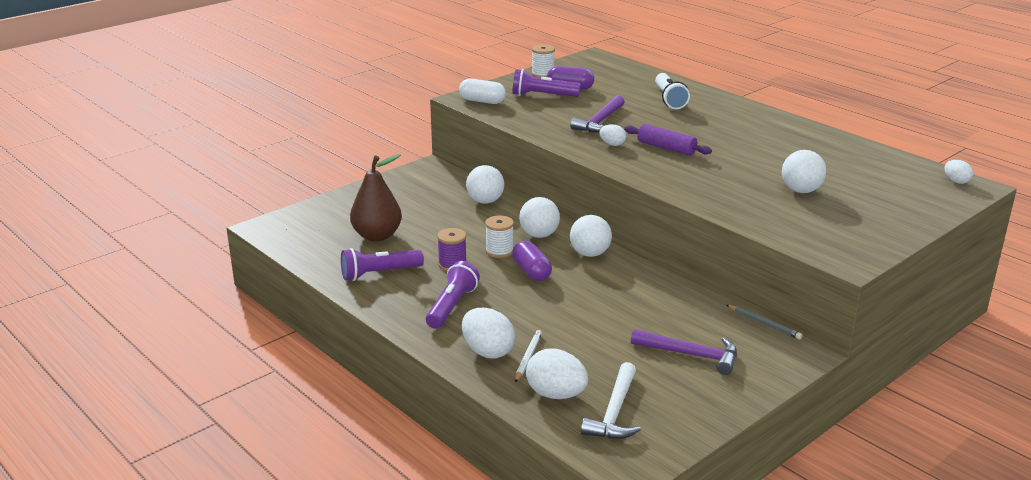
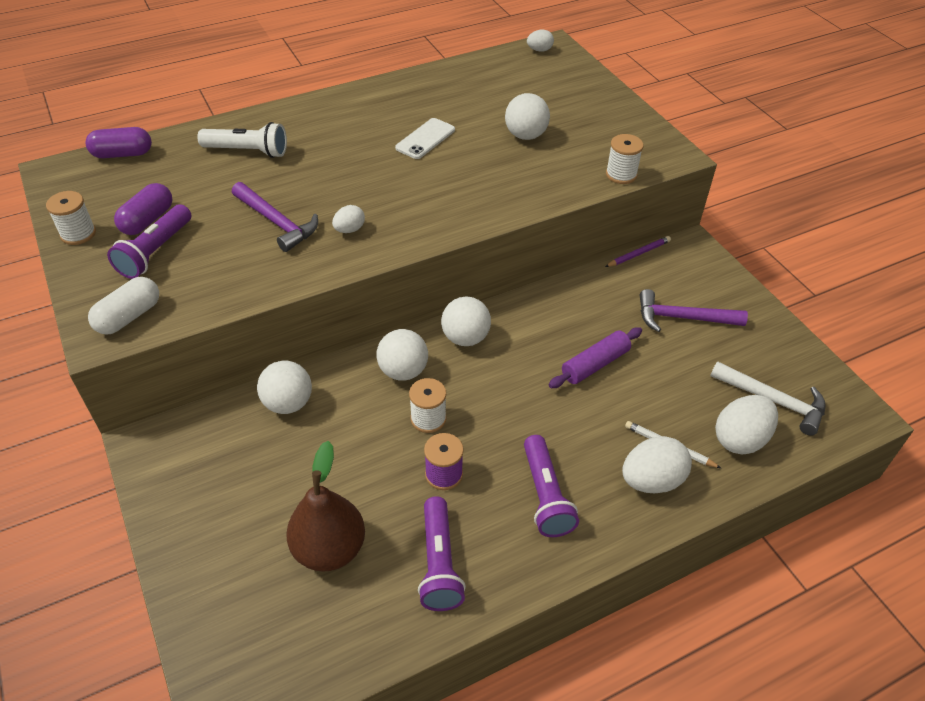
camera: 75 degrees left, 20 degrees up
purple flashlight [426,261,480,329] -> purple flashlight turned 135 degrees counterclockwise [524,435,579,537]
purple capsule [512,241,552,281] -> purple capsule moved to [85,127,152,158]
purple rolling pin [624,124,712,156] -> purple rolling pin moved to [549,327,642,388]
purple hammer [631,329,737,375] -> purple hammer turned 120 degrees counterclockwise [639,289,748,332]
grey pencil [727,305,802,339] -> purple pencil [605,236,671,267]
none -> white phone [395,118,455,159]
none -> white spool [606,134,644,184]

